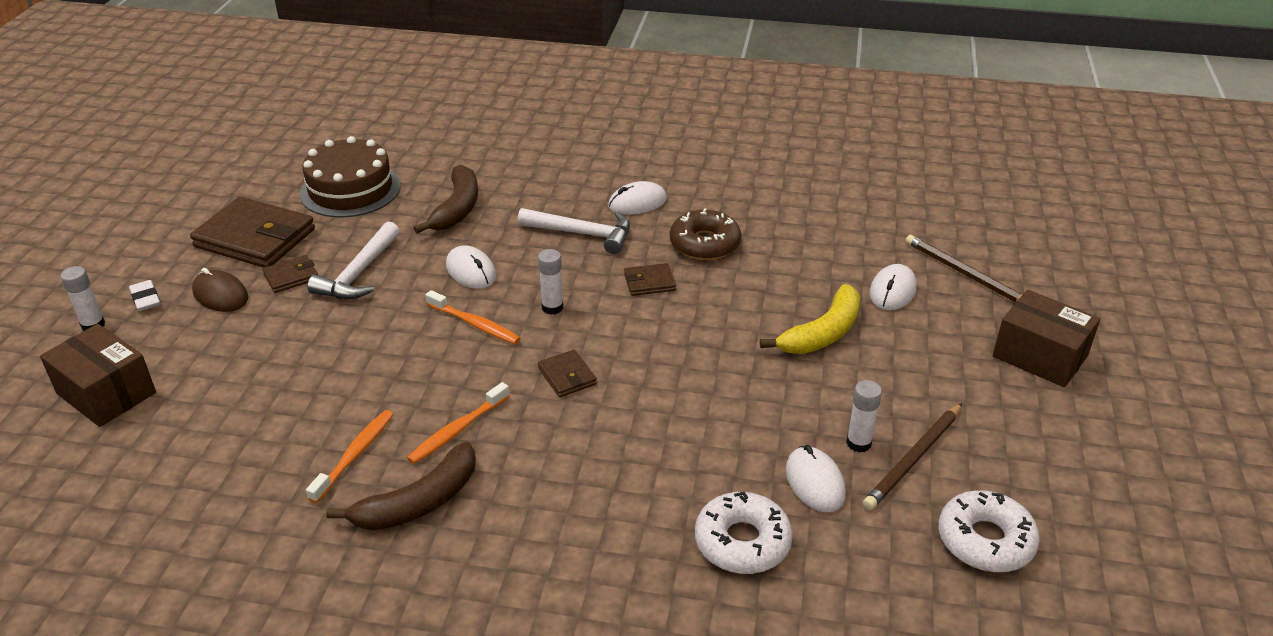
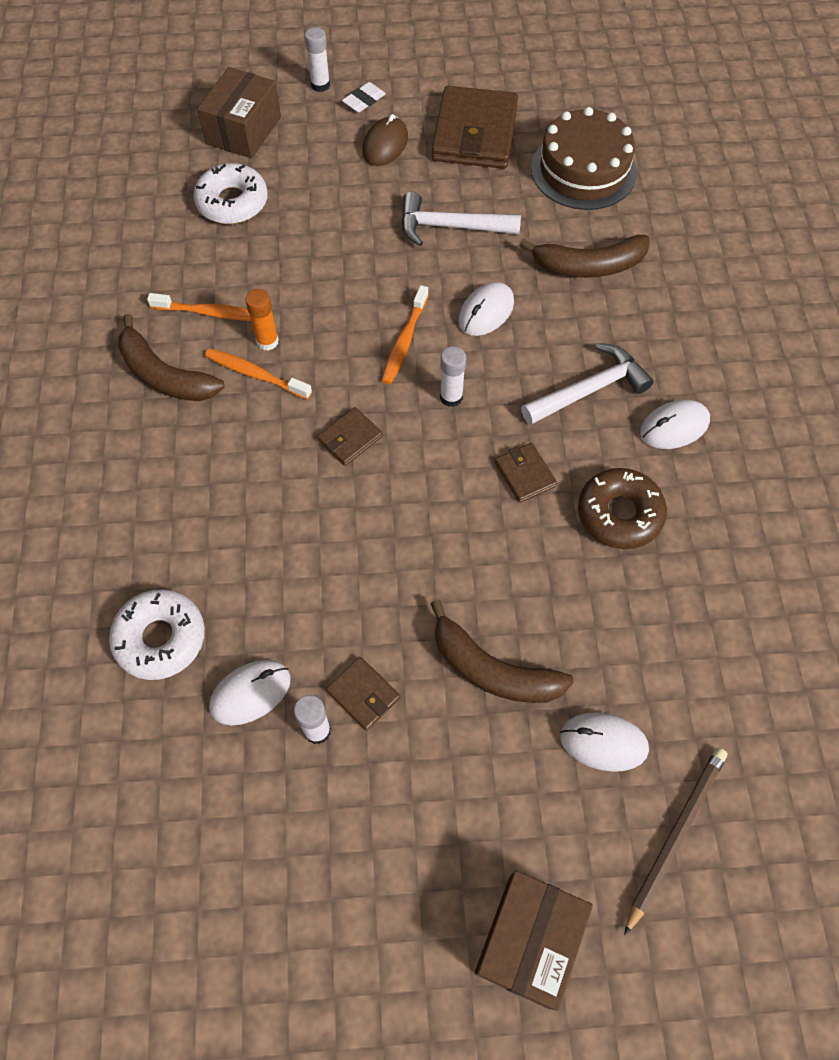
camera: 75 degrees right, 25 degrees up
brown wallet [262,255,318,293] -> brown wallet moved to [326,657,400,731]
white hammer [518,208,630,254] -> white hammer turned 120 degrees counterclockwise [521,343,654,425]
white mouse [608,181,667,215] -> white mouse turned 75 degrees counterclockwise [640,400,710,449]
yellow banana [760,284,861,354] -> brown banana [430,600,574,703]
brown pencil [863,403,962,510] -> none
white donut [939,490,1040,572] -> white donut moved to [193,163,268,224]
none -> orange glue stick [245,289,279,351]

